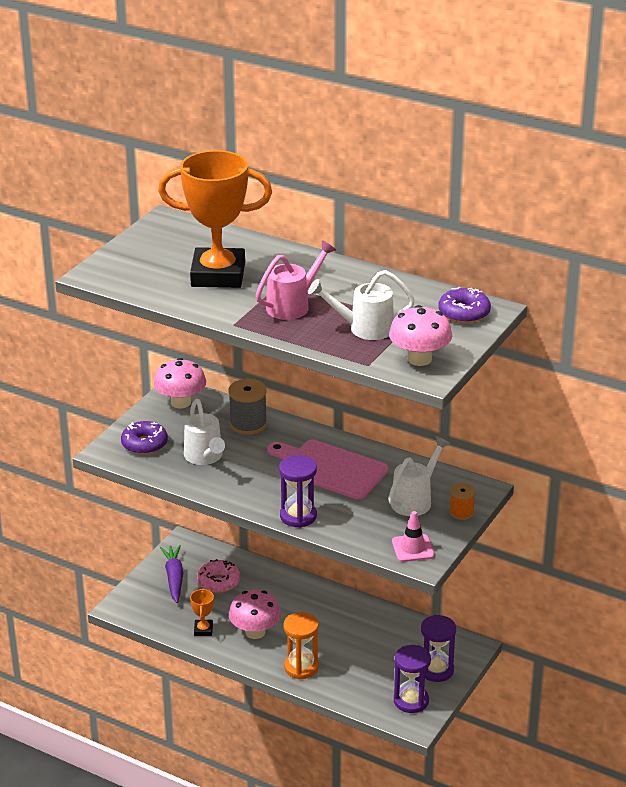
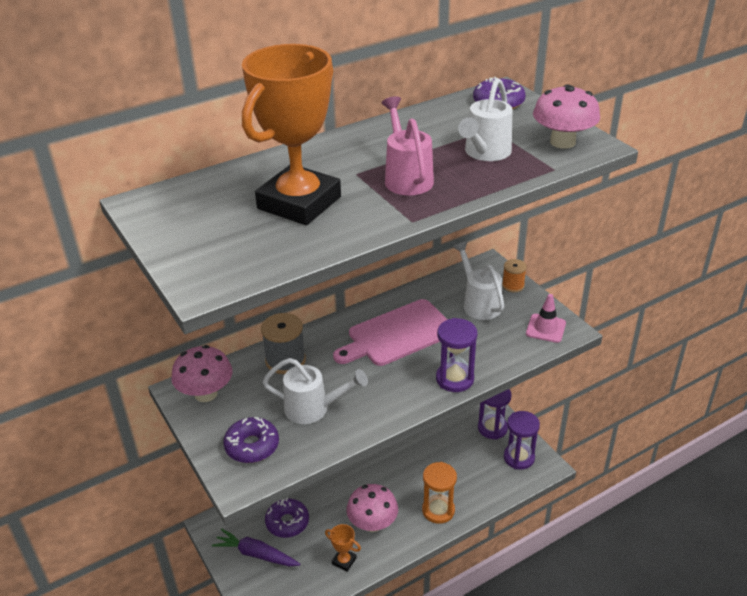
camera: 60 degrees left, 5 degrees up
pink donut [197,559,240,593] -> purple donut [265,498,309,538]

